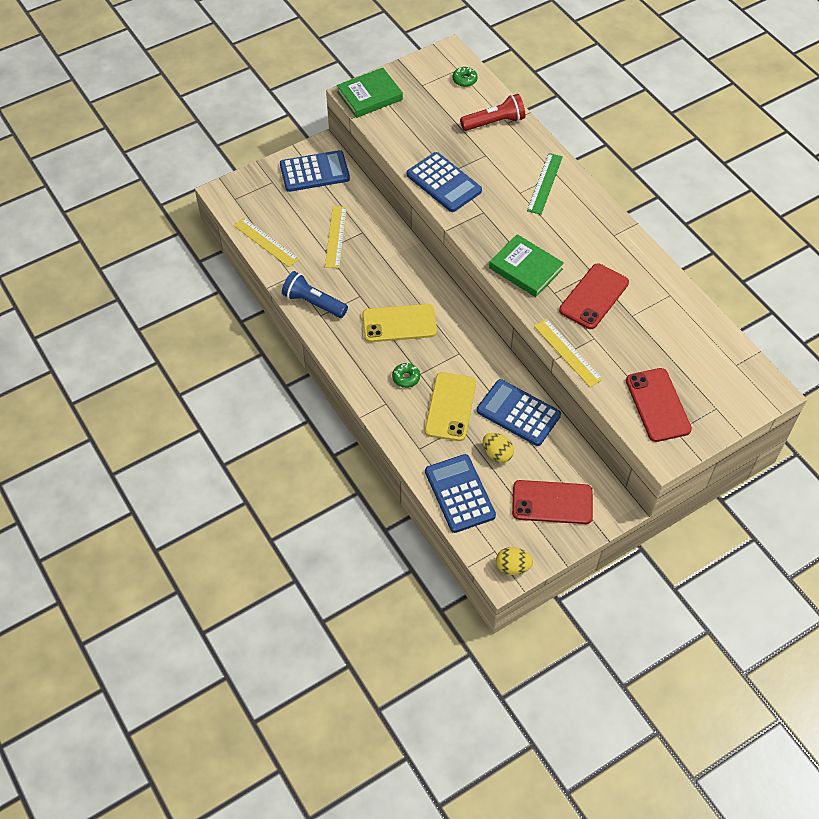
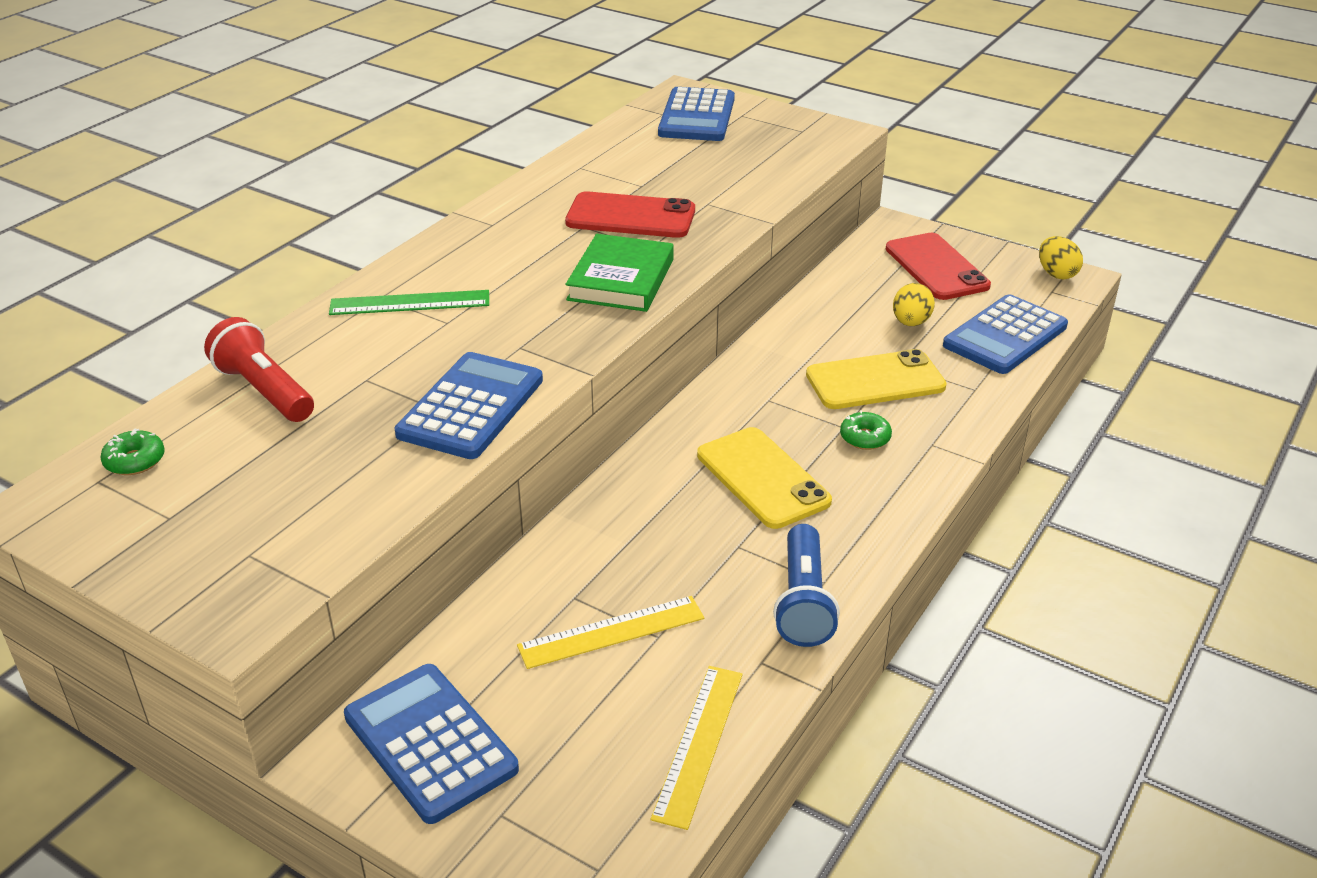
camera: 115 degrees left, 20 degrees down
green book [337,68,403,118] -> none
blue calculator [477,379,561,446] -> blue calculator moved to [658,87,735,141]
yellow ruler [534,319,603,387] -> none
red phone [626,368,692,442] -> none

